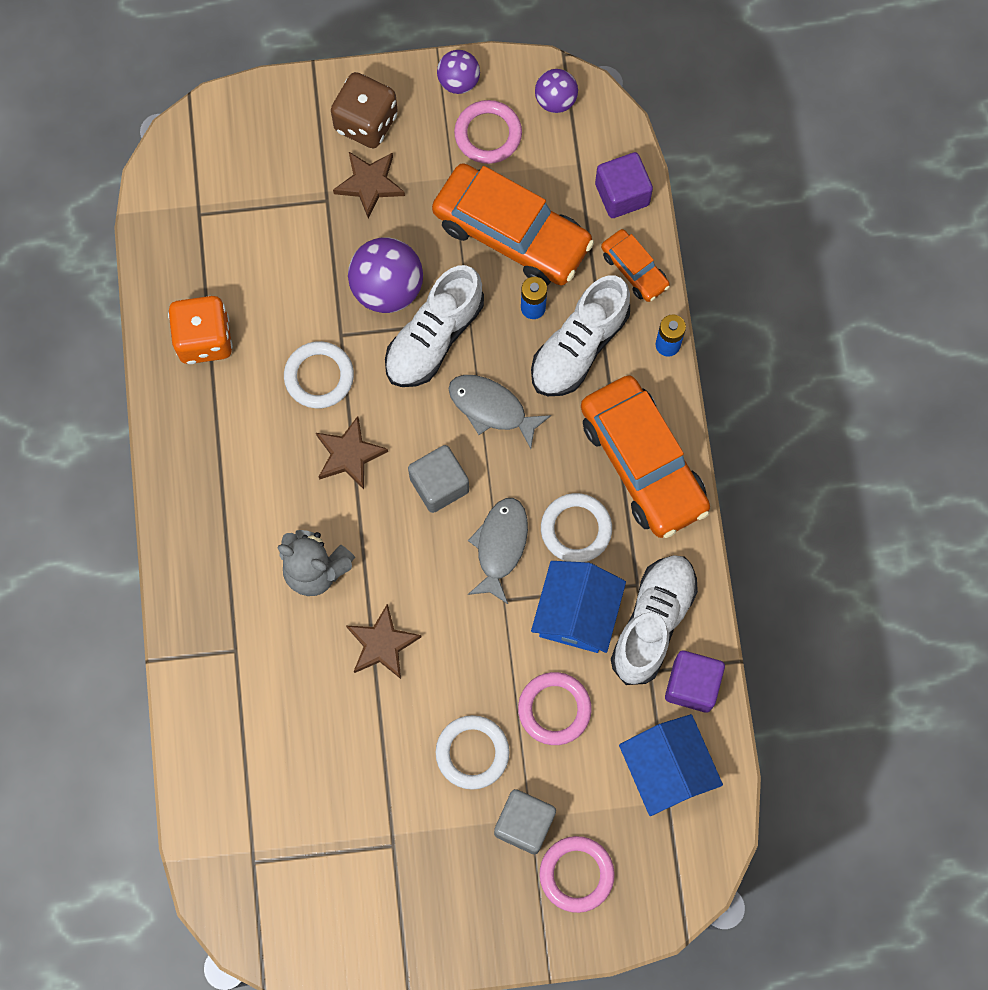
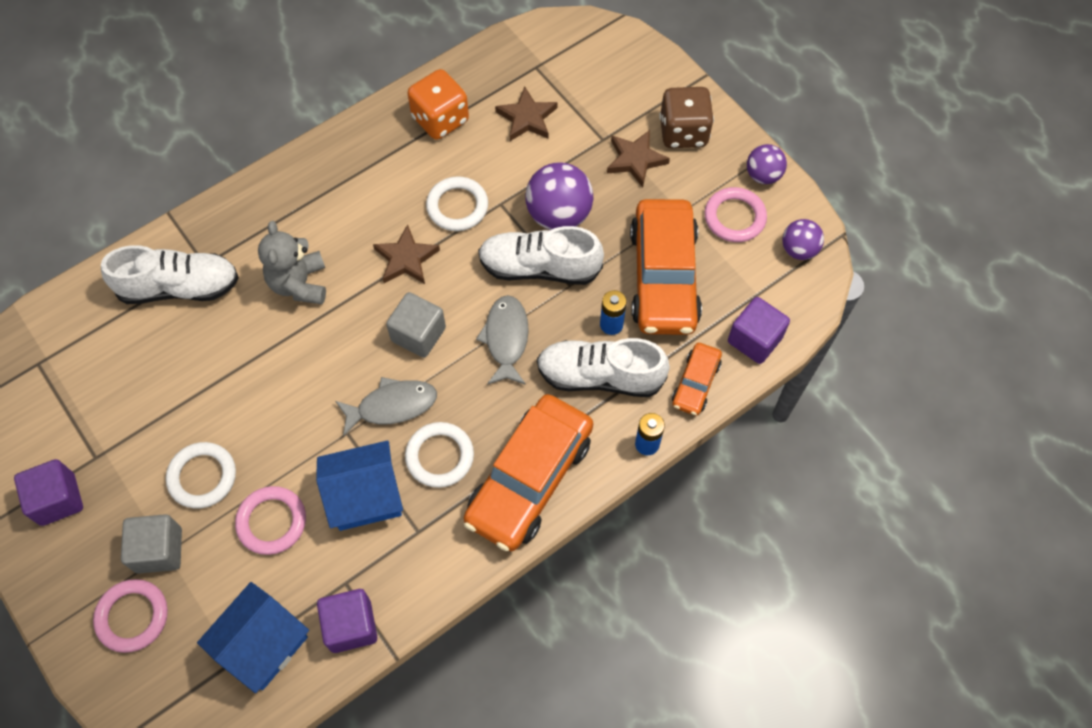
camera: 60 degrees right, 10 degrees down
brown star [346,604,421,679] -> brown star moved to [495,87,557,141]
white shoe [611,555,698,685] -> white shoe moved to [101,245,239,304]
none -> purple cube [14,459,83,526]

